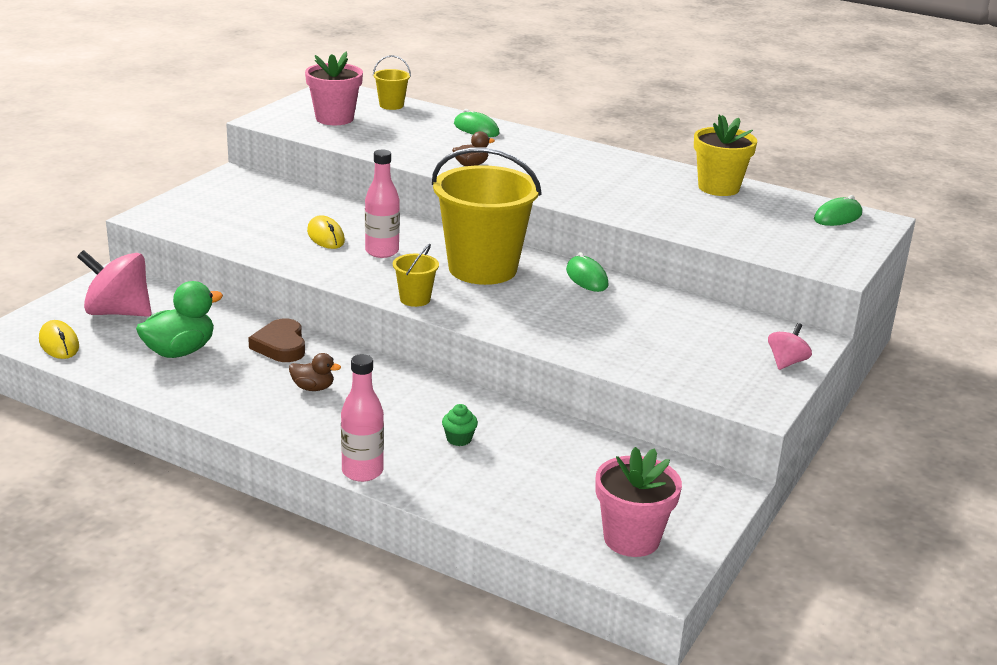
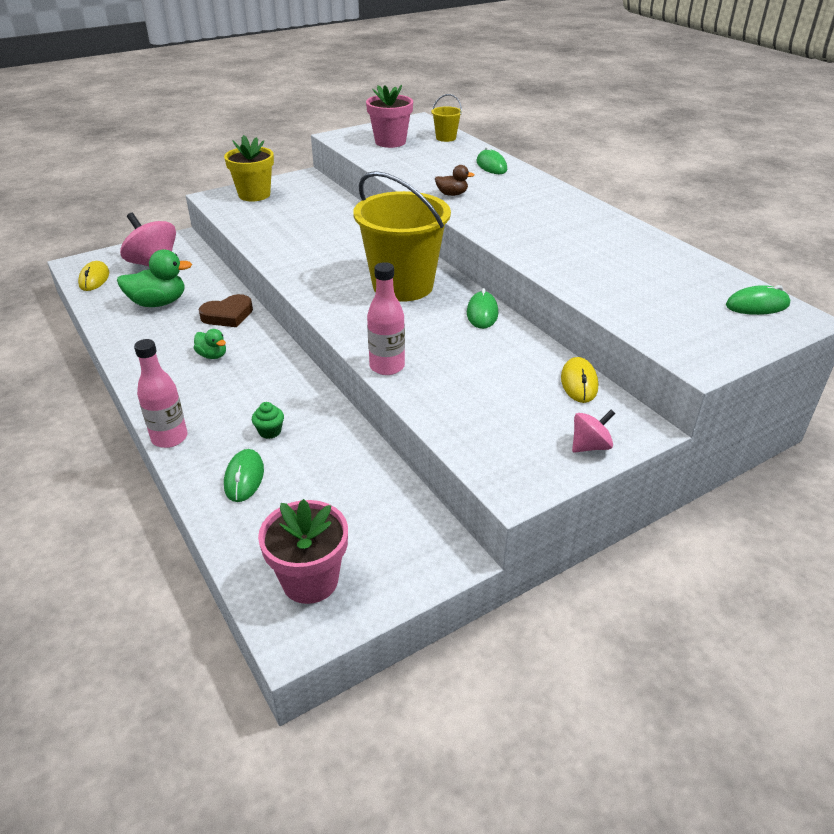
camera: 30 degrees right, 10 degrees up
brown heart [248,318,305,362] -> brown heart turned 135 degrees counterclockwise [199,294,253,327]
brown duck [289,353,341,391] -> green duck [194,329,226,359]
yellow mouse [307,215,345,249] -> yellow mouse moved to [561,357,598,403]
pink bottle [365,150,400,258] -> pink bottle moved to [367,262,405,375]
yellow bucket [393,244,439,307] -> none
yellow flower pot [694,114,757,196] -> yellow flower pot moved to [224,135,274,201]
none -> green mouse [224,449,264,502]

